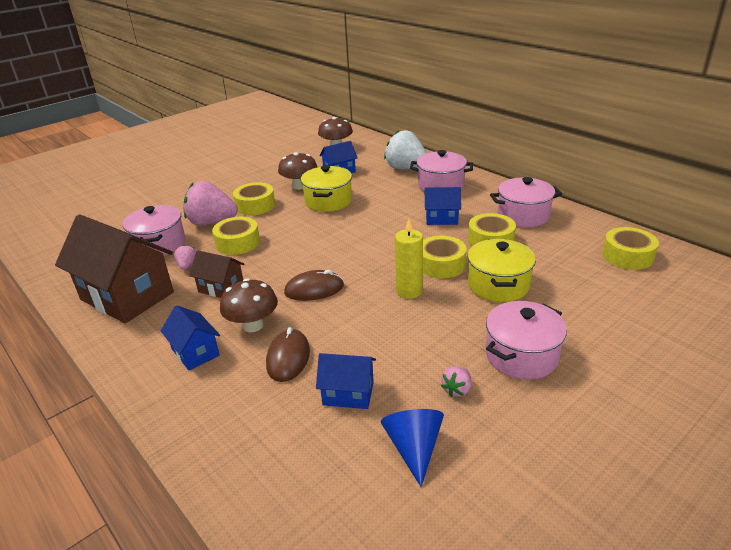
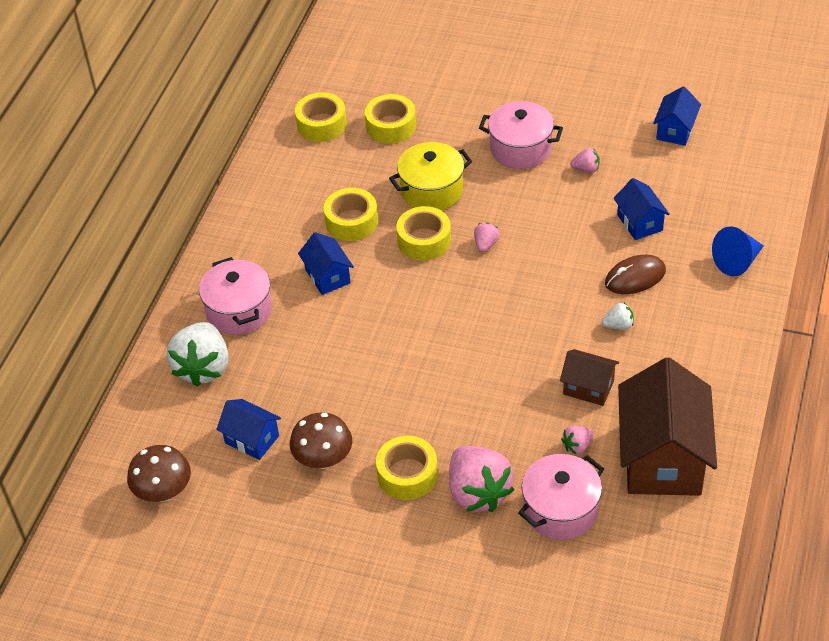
camera: 120 degrees left, 15 degrees up
blue house [161,305,220,370] -> blue house moved to [653,86,701,146]
brown house [189,250,245,298] -> brown house turned 60 degrees counterclockwise [560,349,619,406]
yellow tape [212,217,260,255] -> yellow tape moved to [365,94,416,144]
brown mushroom [220,278,278,332] -> white strawberry [602,303,634,330]
brown mouse [284,270,344,301] -> none
yellow pot [301,165,352,212] -> none
blue cone [381,409,444,487] -> blue cone moved to [712,226,764,276]
yellow candle [395,219,423,299] -> pink strawberry [474,223,500,252]
pink pot [490,177,562,228] -> none

